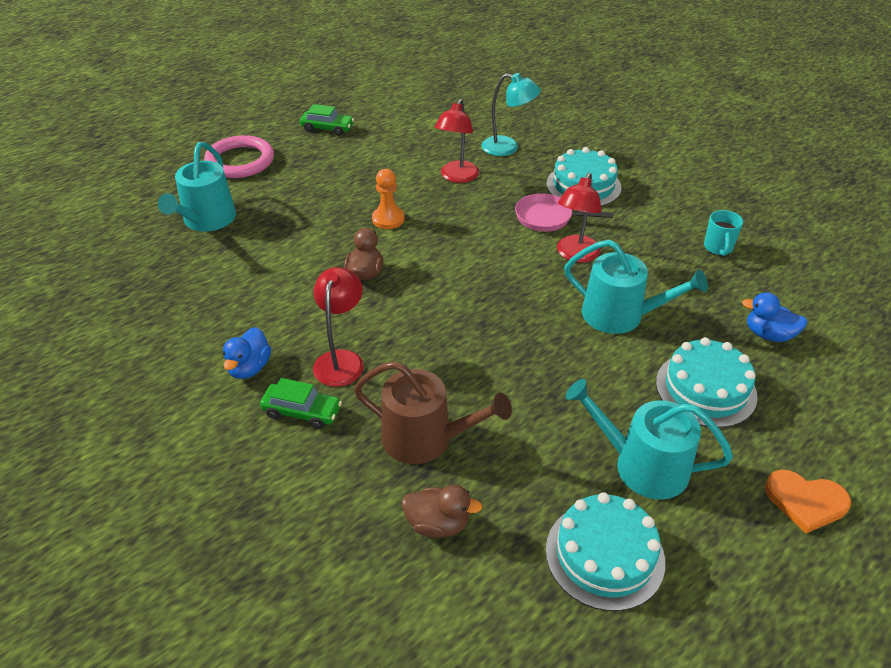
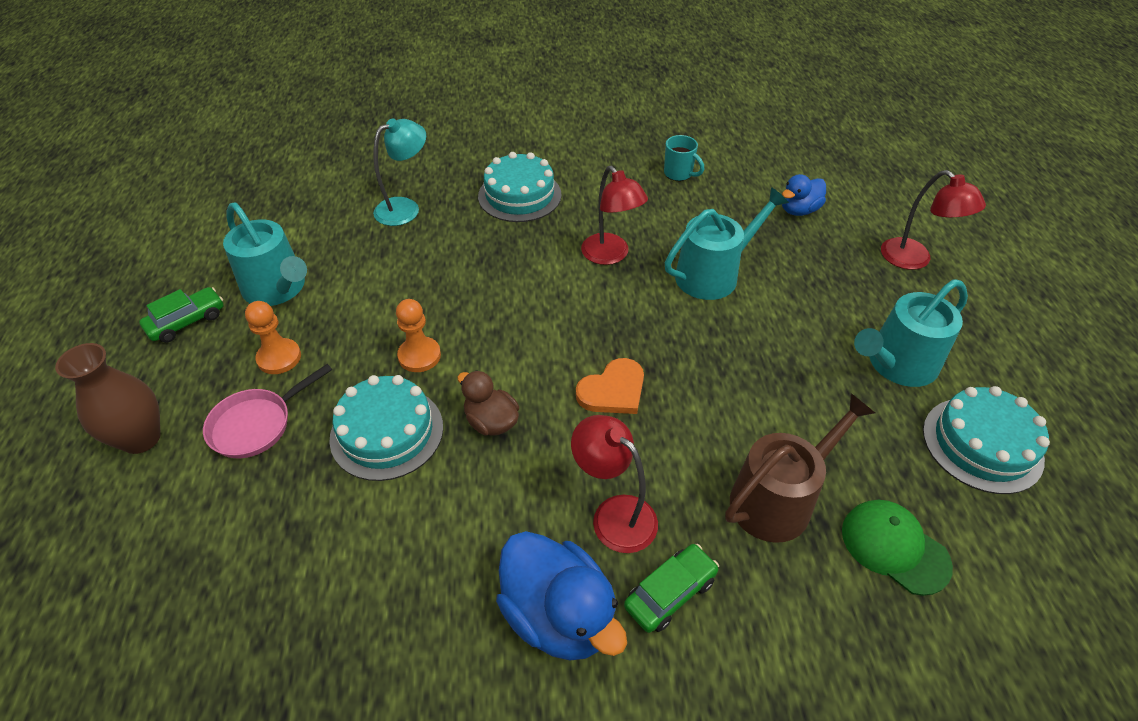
camera: 55 degrees left, 5 degrees up
turquoise watering can [158,142,236,232] -> turquoise watering can moved to [223,202,307,306]
pink ring [204,135,274,178] -> brown vase [55,343,161,454]
blue duck [223,327,271,379] -> blue duck [496,531,627,660], size x1.70
brown duck [402,485,482,538] -> green cap [842,500,953,596]
red lamp [435,99,479,183] -> red lamp moved to [881,170,986,270]
pink pan [515,193,613,232] -> pink pan moved to [203,364,332,458]
turquoise cake [656,337,758,428] -> turquoise cake moved to [329,375,443,481]
orange heart [765,470,851,533] -> orange heart moved to [576,358,644,414]
none -> orange pawn [245,301,301,374]

